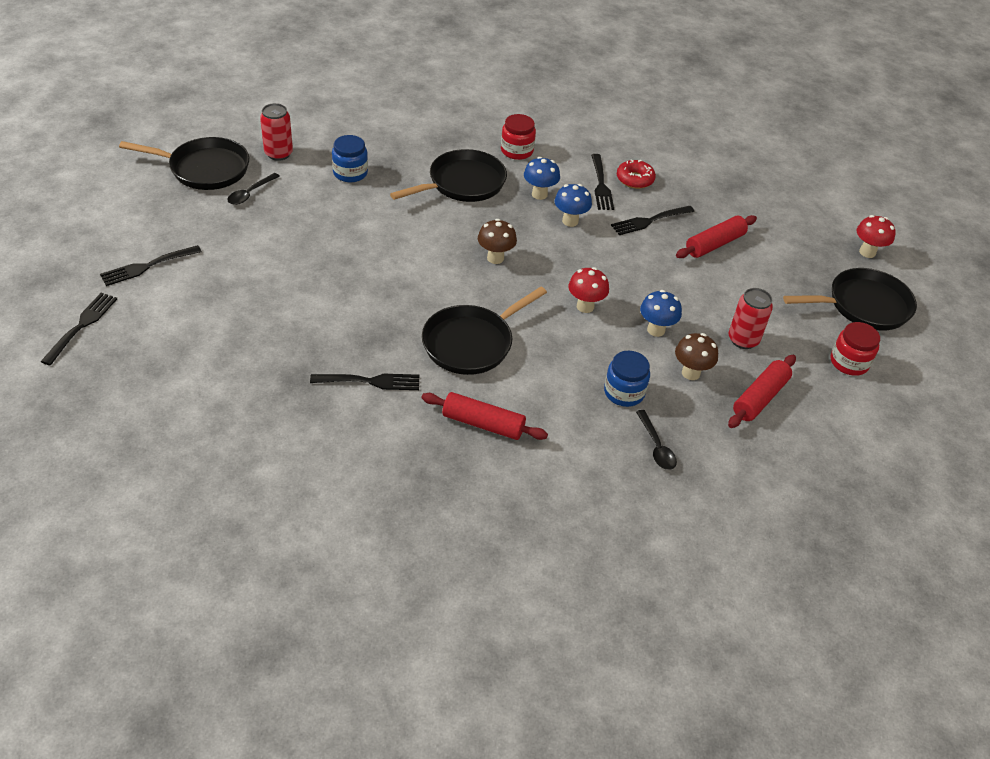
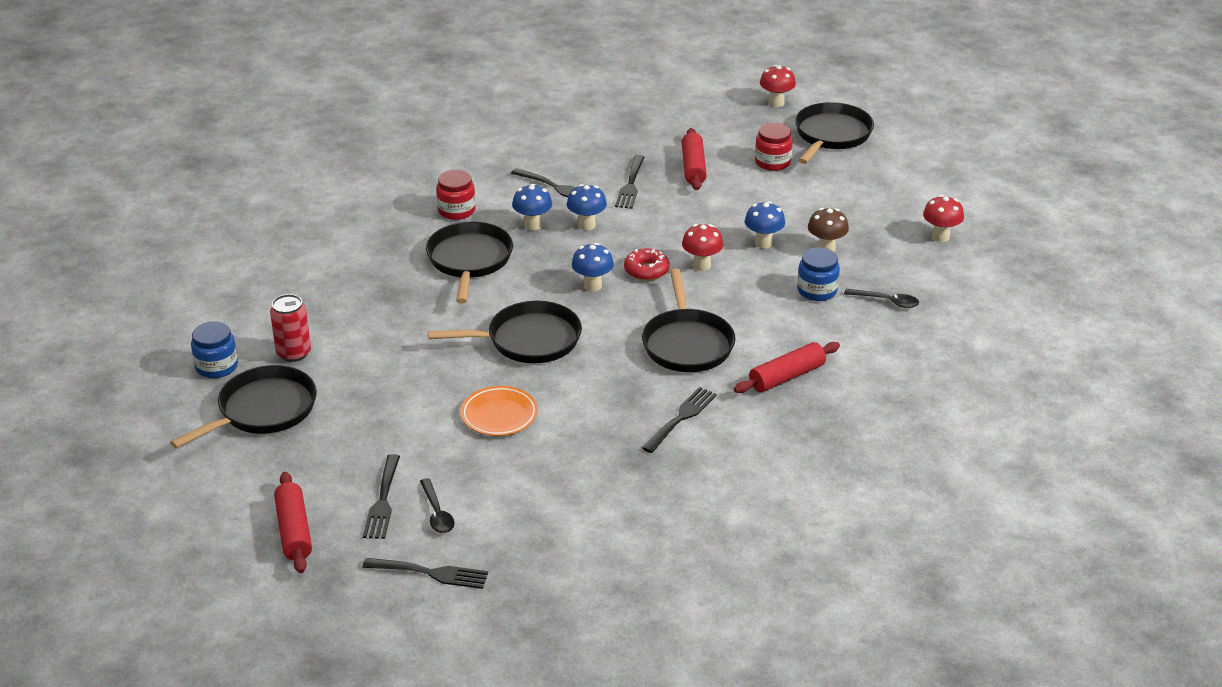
camera: 50 degrees left, 10 degrees down
black fork [40,293,117,366] -> black fork turned 135 degrees clockwise [362,558,488,589]
black spoon [227,173,280,205] -> black spoon moved to [420,478,454,533]
blue jar [332,135,368,182] -> blue jar moved to [191,321,238,378]
brown mushroom [478,219,517,264] -> blue mushroom [572,243,614,291]
red donut [617,160,656,189] -> red donut moved to [624,248,670,281]
red can [728,288,773,349] -> none
red rolling pin [728,355,796,428] -> red rolling pin moved to [274,472,312,573]
red jar [831,322,880,376] -> red jar moved to [755,123,793,171]
none -> black pan [428,301,582,363]
none -> orange plate [461,386,538,436]
none -> red mushroom [923,195,964,242]

